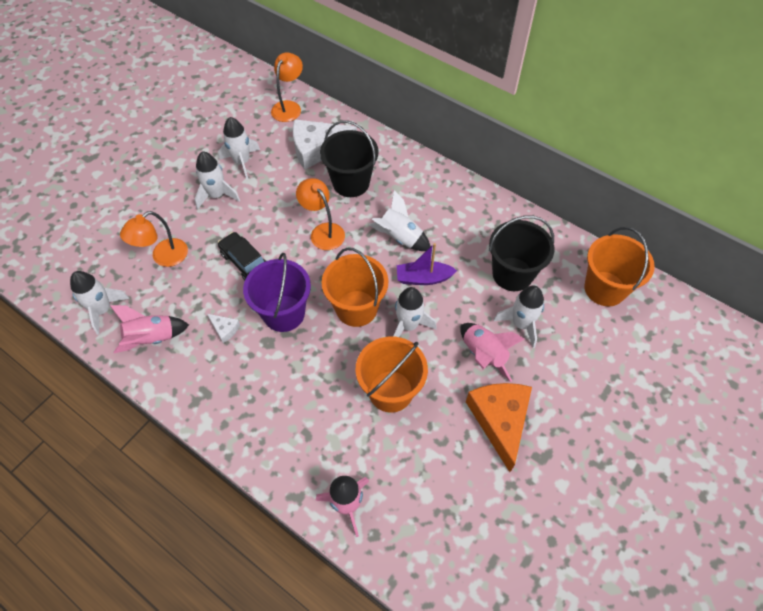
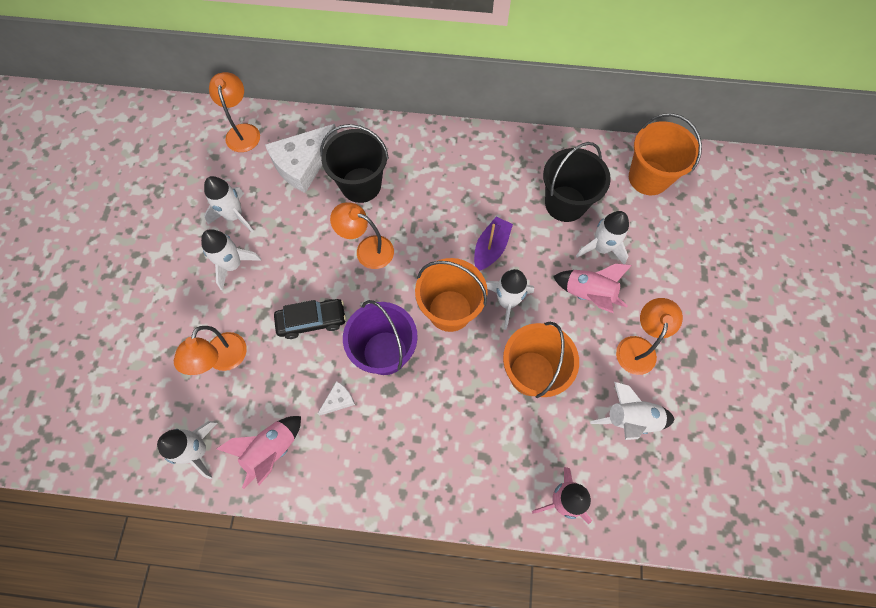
camera: 30 degrees left, 10 degrees up
white cheese [207,314,240,343] -> white cheese turned 45 degrees counterclockwise [317,381,355,415]
black car [218,232,266,280] -> black car turned 150 degrees clockwise [274,299,346,339]
white rocket [369,190,430,251] -> white rocket moved to [590,382,675,440]
purple boat [397,243,457,285] -> purple boat turned 150 degrees clockwise [474,217,513,271]
orange cheese [466,383,532,472] -> orange lamp [616,298,683,375]

